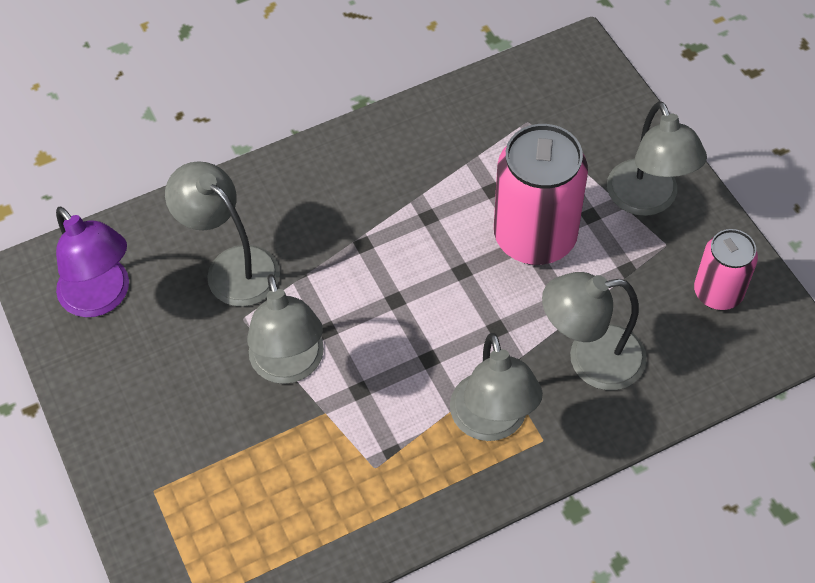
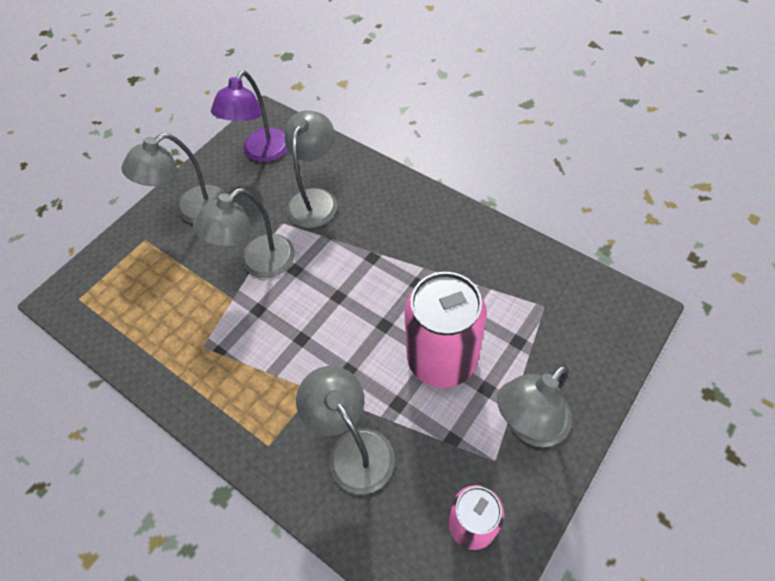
camera: 65 degrees right, 0 degrees up
grey lamp [450,333,543,441] -> grey lamp moved to [121,133,225,223]

